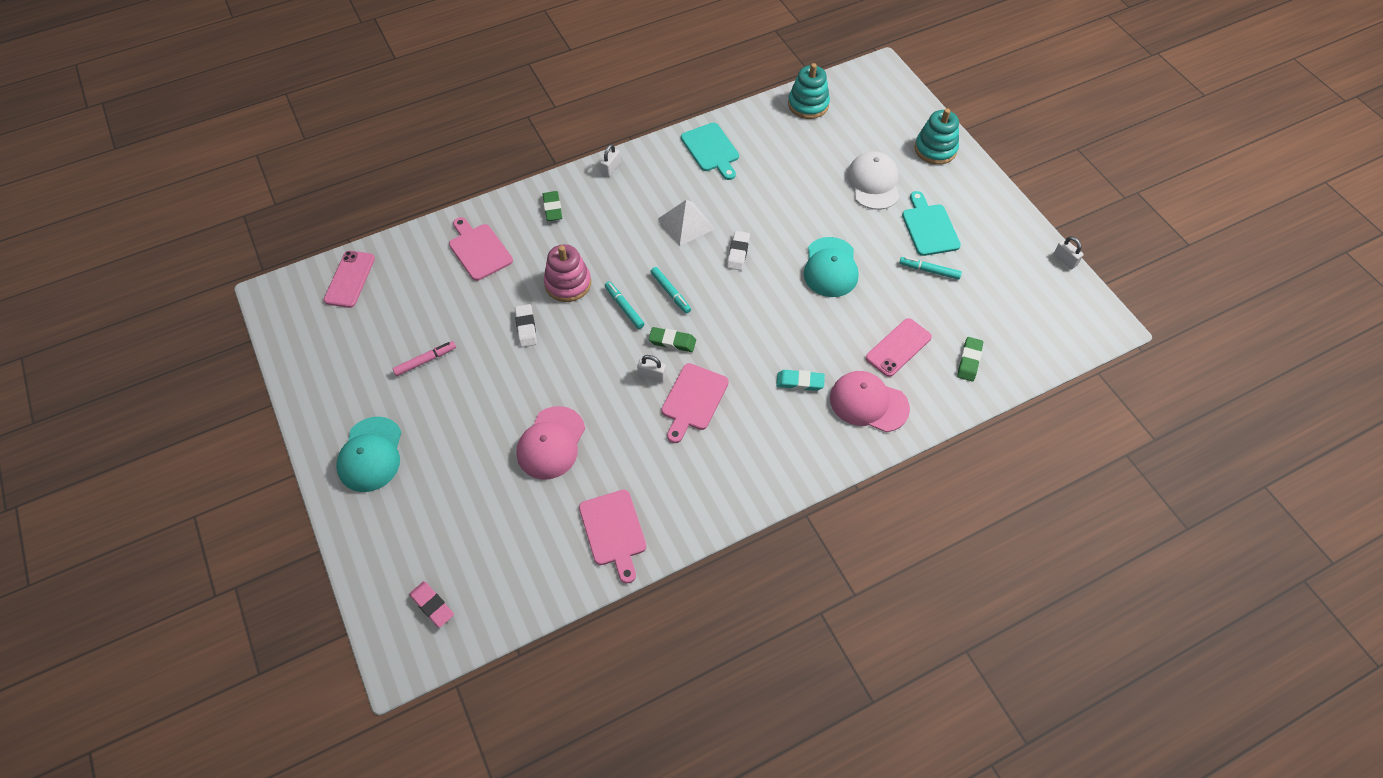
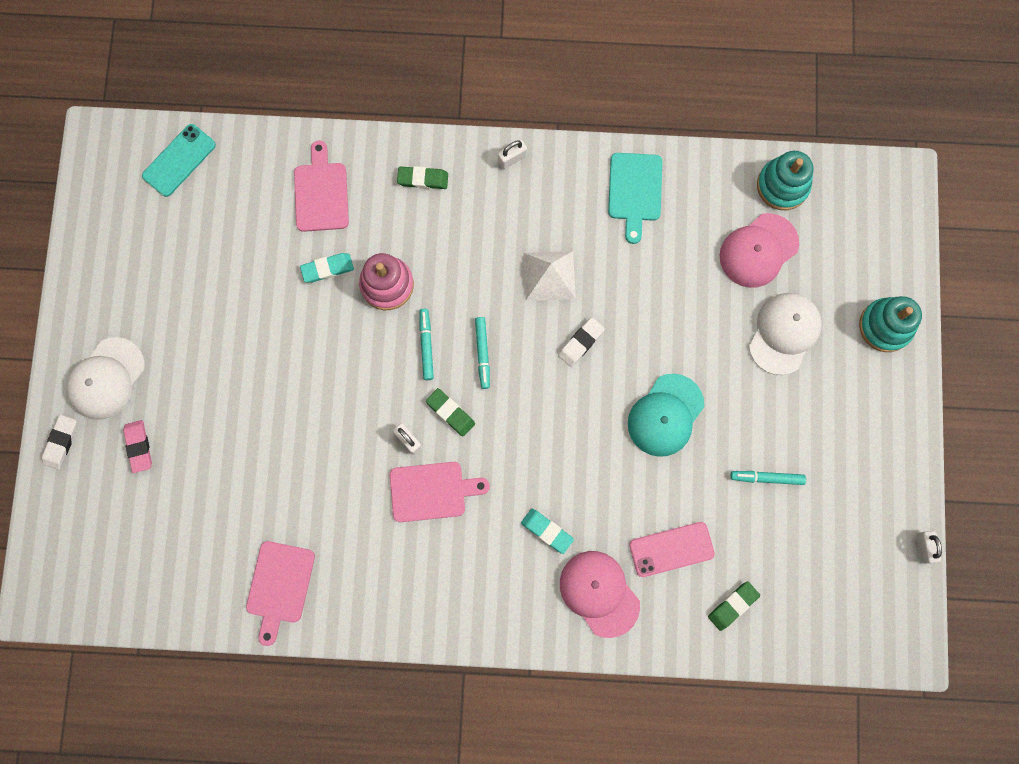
camera: 30 degrees right, 20 degrees up
pink phone [324,251,375,308] -> turquoise phone [142,124,216,197]
turquoise cap [336,417,401,492] -> white cap [66,337,145,420]
pink marker [392,341,456,376] -> none
pink eraser [409,581,454,628] -> pink eraser moved to [123,420,152,473]
white eraser [515,304,537,347] -> white eraser moved to [42,415,77,470]
pink cap [516,406,585,480] -> pink cap moved to [720,213,799,288]
green eraser [543,191,562,221] -> green eraser turned 75 degrees clockwise [397,166,448,189]
pink cutting board [661,363,729,443] -> pink cutting board turned 150 degrees counterclockwise [390,462,490,522]
turquoise marker [899,257,962,280] -> turquoise marker turned 45 degrees counterclockwise [731,471,806,485]
turquoise cutting board [902,191,961,256] -> none
none -> turquoise eraser [300,253,354,283]

